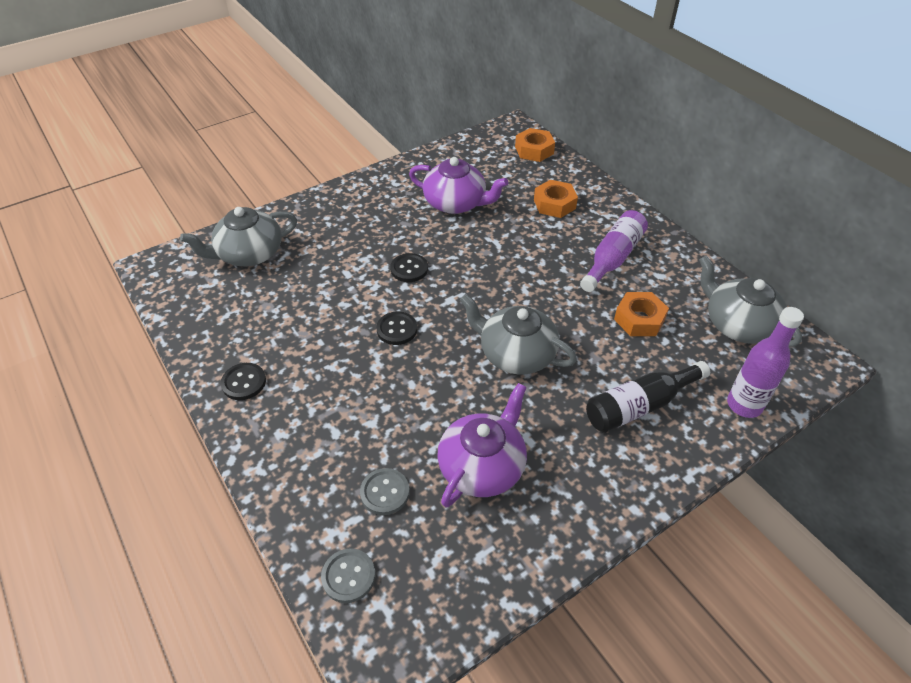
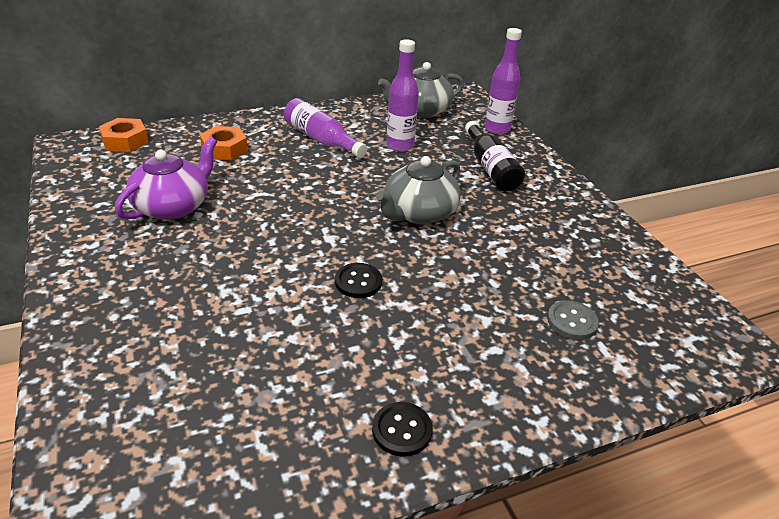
camera: 80 degrees left, 10 degrees down
grey teapot [180,207,297,266] -> none
grey button [321,548,375,603] -> none
black button [390,253,428,282] -> none
purple teapot [437,383,527,507] -> none
orange nut [614,292,669,336] -> purple bottle [386,39,419,152]

